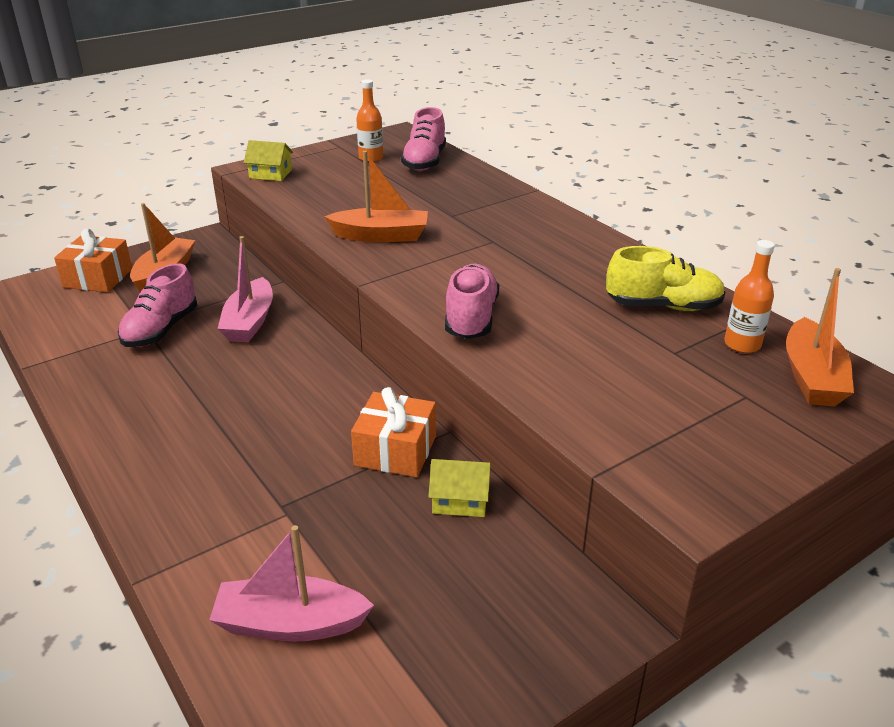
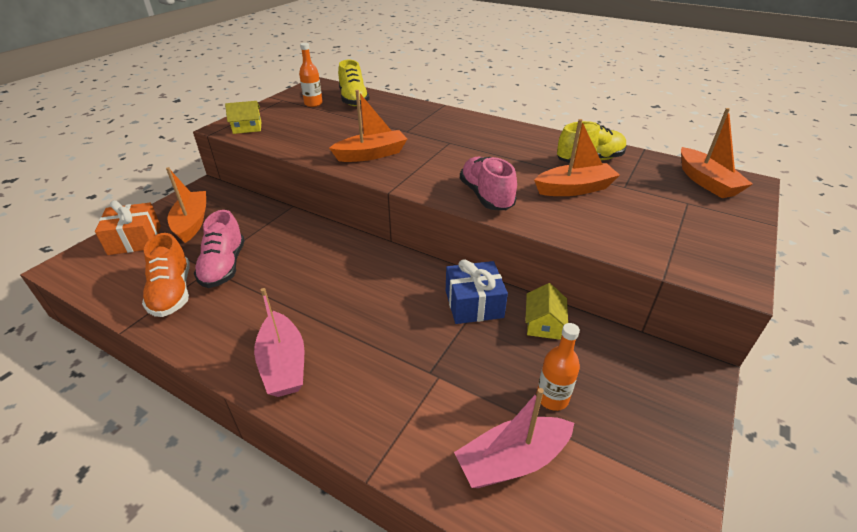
camera: 25 degrees left, 5 degrees up
pink boat [218,236,273,343] -> pink boat moved to [254,288,304,397]
orange gift [351,387,436,477] -> blue gift [446,259,508,324]
pink shoe [401,107,446,171] -> yellow shoe [338,60,370,106]
yellow house [428,459,491,517] -> yellow house turned 60 degrees counterclockwise [525,283,568,340]
orange bottle [724,240,775,353] -> orange bottle moved to [536,323,580,411]
none -> orange shoe [142,233,190,317]
none -> orange boat [534,119,620,196]

